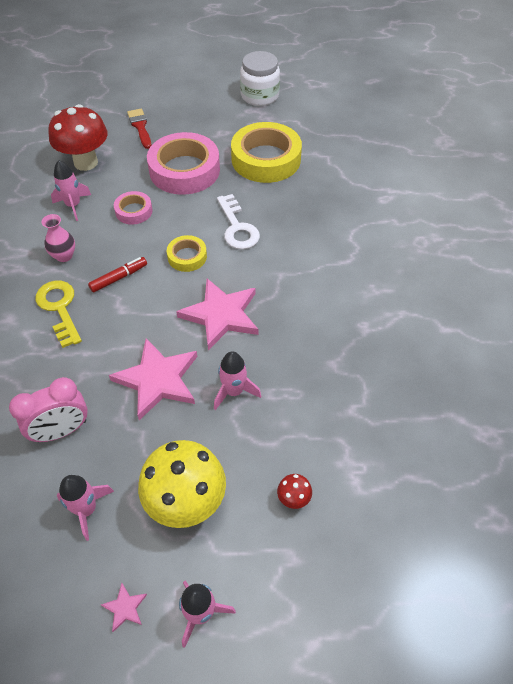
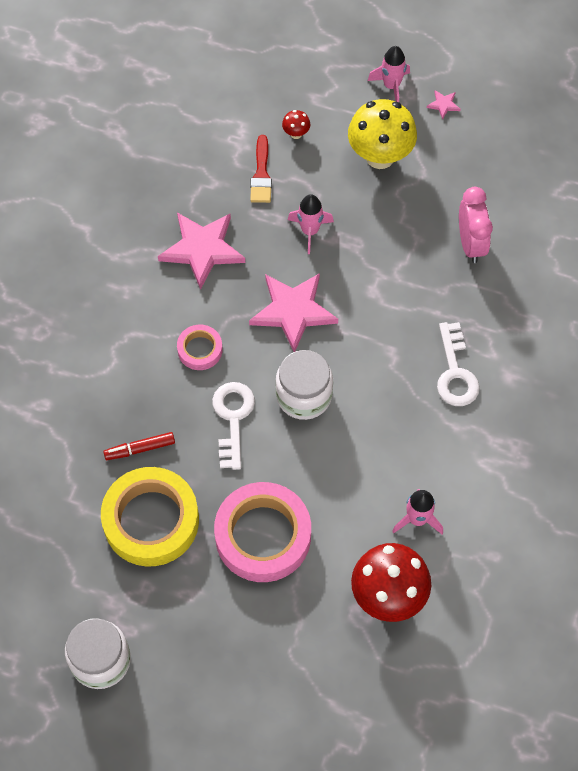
camera: 160 degrees left, 10 degrees up
pink clock [9,377,88,442] -> pink clock turned 90 degrees clockwise [459,187,493,263]
yellow key [35,281,82,348] -> white key [437,322,480,406]
pink vase [41,214,75,262] -> none
pink rocket [57,475,114,541] -> none
red marker [88,257,147,292] -> red marker moved to [103,432,175,460]
pink star [109,338,197,420] -> pink star moved to [158,213,245,290]
pink tape [114,191,153,225] -> pink tape moved to [177,325,223,370]
red brush [127,109,152,149] -> red brush moved to [250,135,272,203]
yellow tape [167,235,207,272] -> white jar [275,350,333,420]

